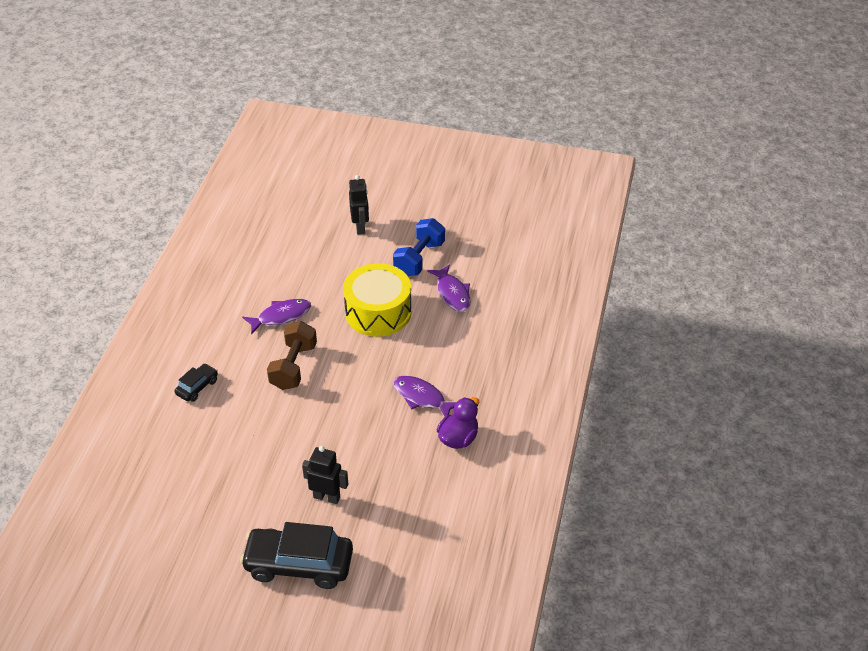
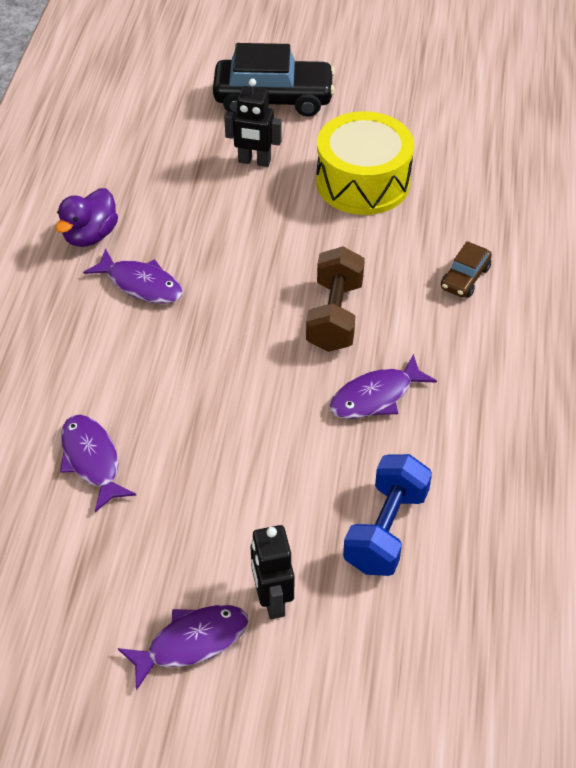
camera: 175 degrees right, 5 degrees up
black car [175,363,218,402] -> brown car [441,241,492,298]
yellow drum [343,263,412,337] -> yellow drum moved to [316,111,414,215]
blue dumbbell [393,218,445,276] -> blue dumbbell moved to [343,454,432,576]
none -> purple fish [118,605,248,691]

